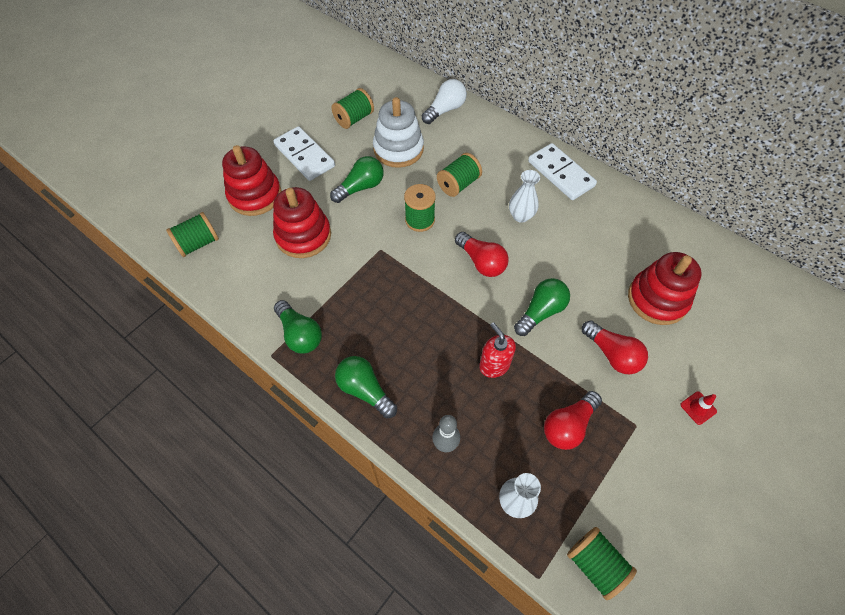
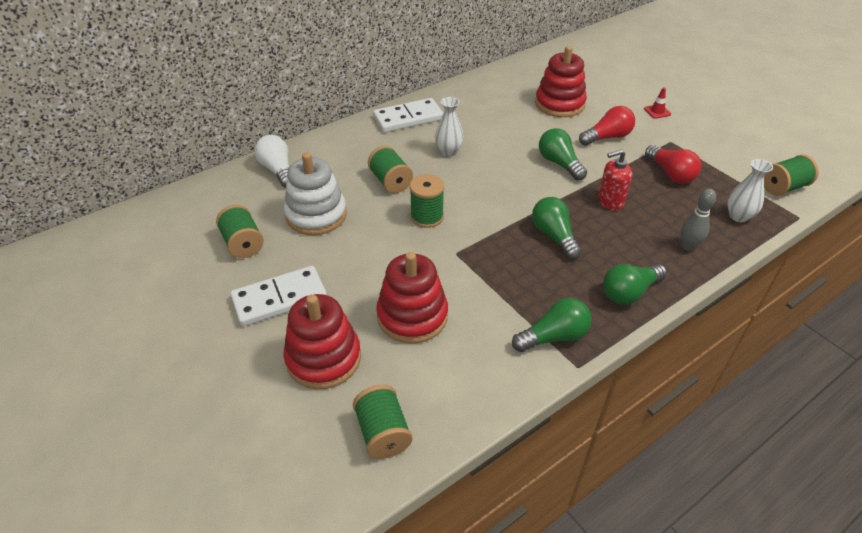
camera: 75 degrees left, 15 degrees down
green light bulb [330,156,384,203] -> green light bulb moved to [532,197,582,260]
red light bulb [455,232,509,277] -> none

